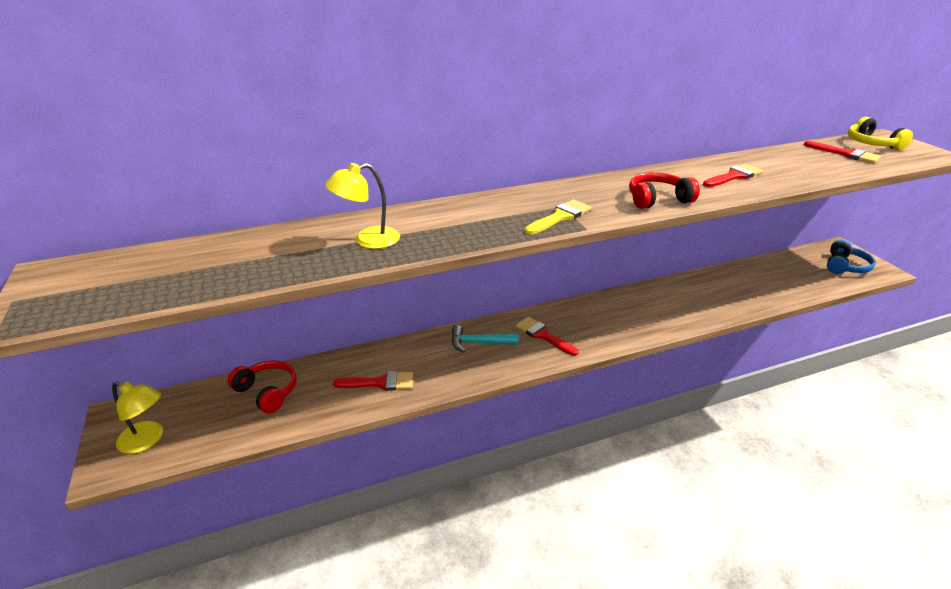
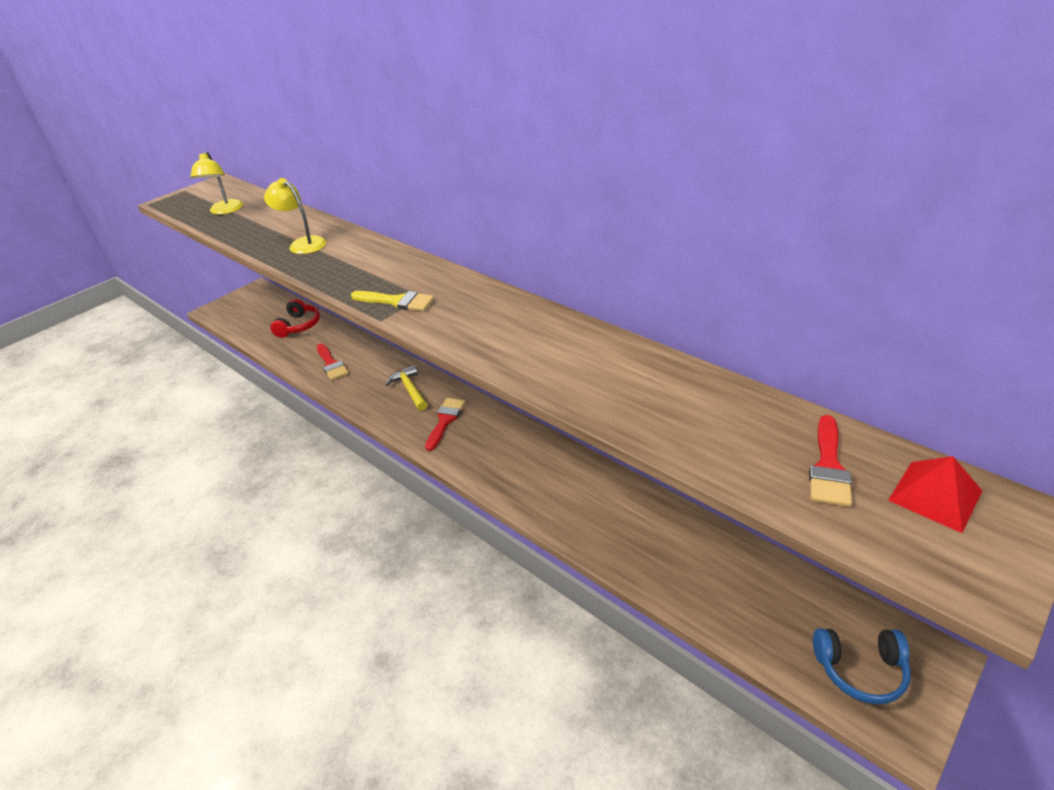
camera: 65 degrees right, 5 degrees up
yellow lamp [112,381,163,454] -> yellow lamp moved to [191,151,243,215]
turquoise hammer [452,325,519,353] -> yellow hammer [385,365,428,411]
red headphones [629,172,700,209] -> none
red brush [703,164,763,187] -> none
yellow headphones [848,117,913,150] -> red pyramid [888,456,982,533]

